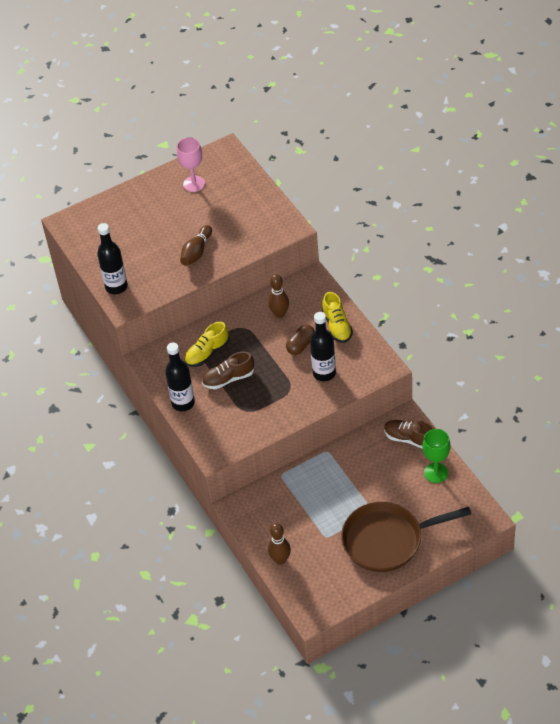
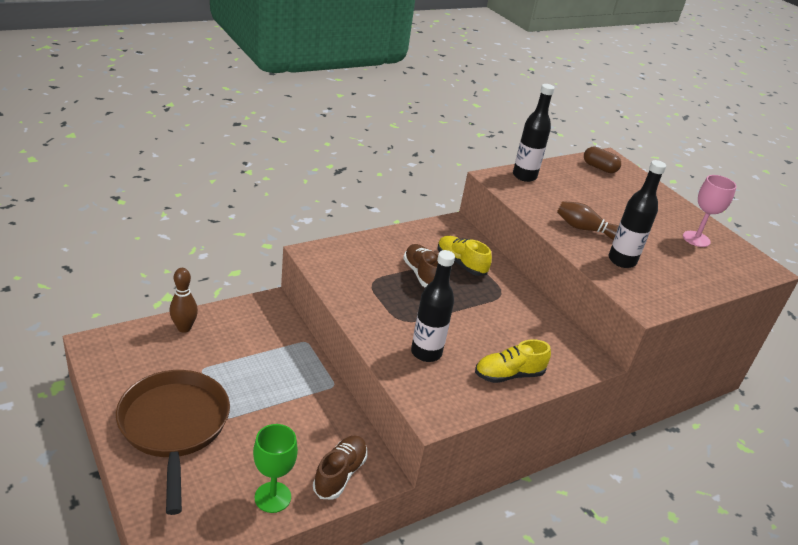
camera: 80 degrees right, 15 degrees down
black bottle [165,342,195,411] -> black bottle moved to [609,160,666,268]
brown bowling pin [268,274,289,318] -> none
brown capsule [286,324,315,355] -> brown capsule moved to [584,146,621,173]

